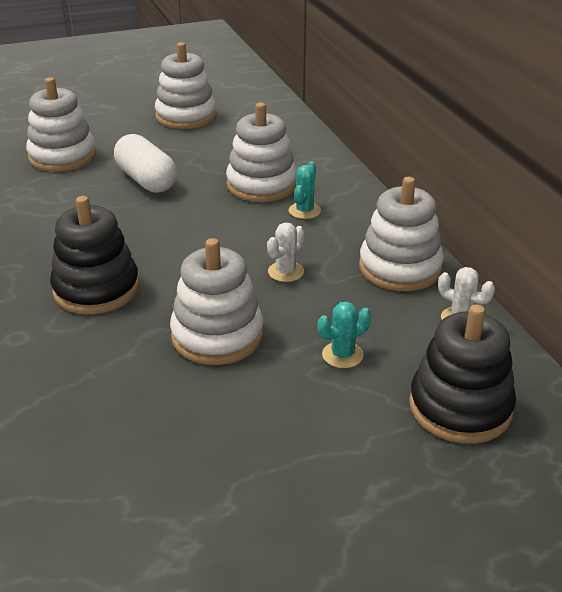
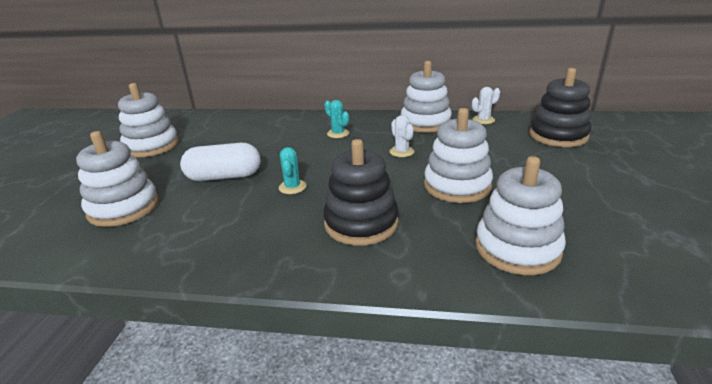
camera: 60 degrees left, 5 degrees down
white stacking toy [226,103,297,202] -> white stacking toy moved to [475,156,566,275]
turquoise cactus [318,302,371,368] -> turquoise cactus moved to [279,147,307,194]

